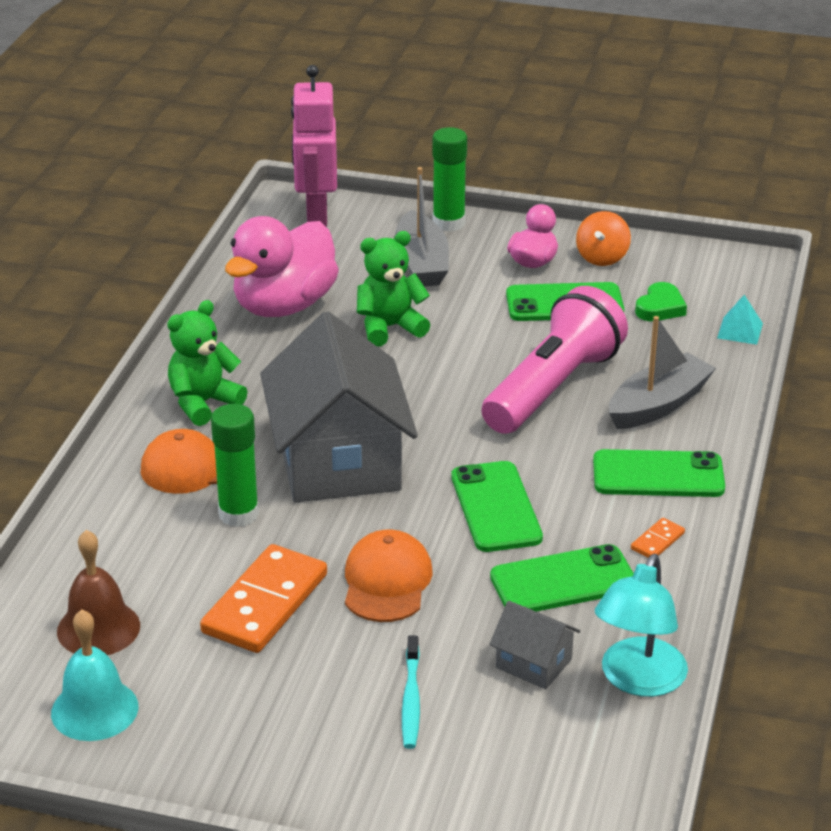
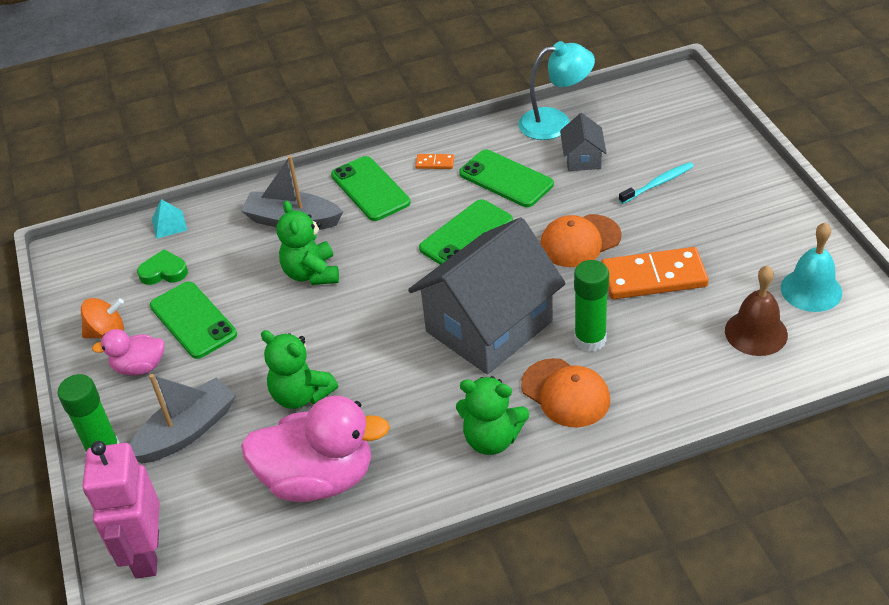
camera: 120 degrees left, 10 degrees up
pink robot [291,65,337,227] -> pink robot turned 120 degrees clockwise [82,441,160,578]
pink flashlight [482,286,628,434] -> green teddy bear [277,201,339,285]

